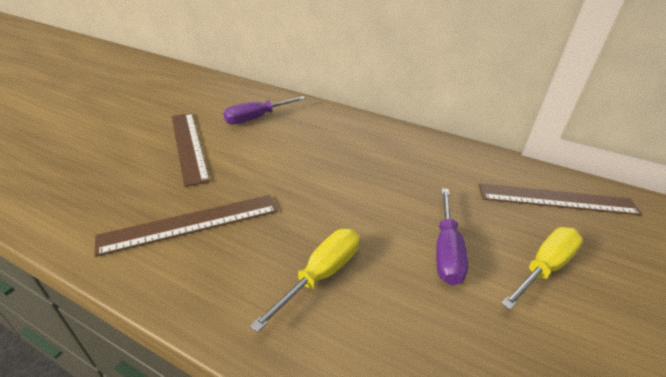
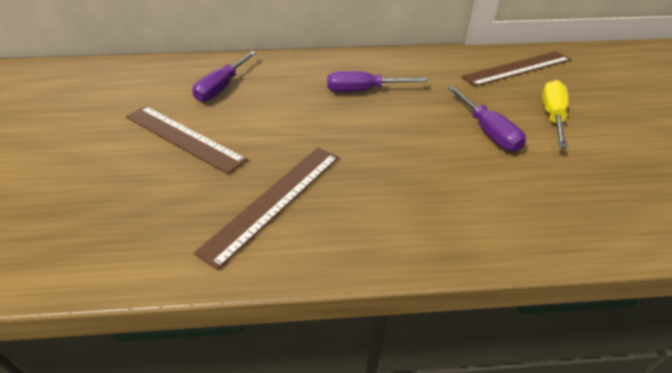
camera: 30 degrees left, 5 degrees up
yellow screwdriver [250,229,359,333] -> none
none -> purple screwdriver [327,71,428,92]

